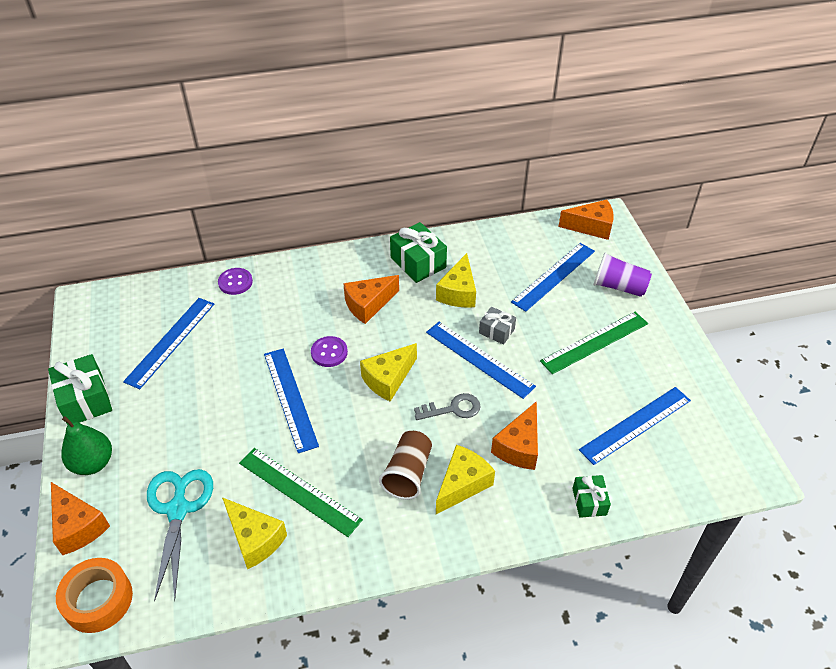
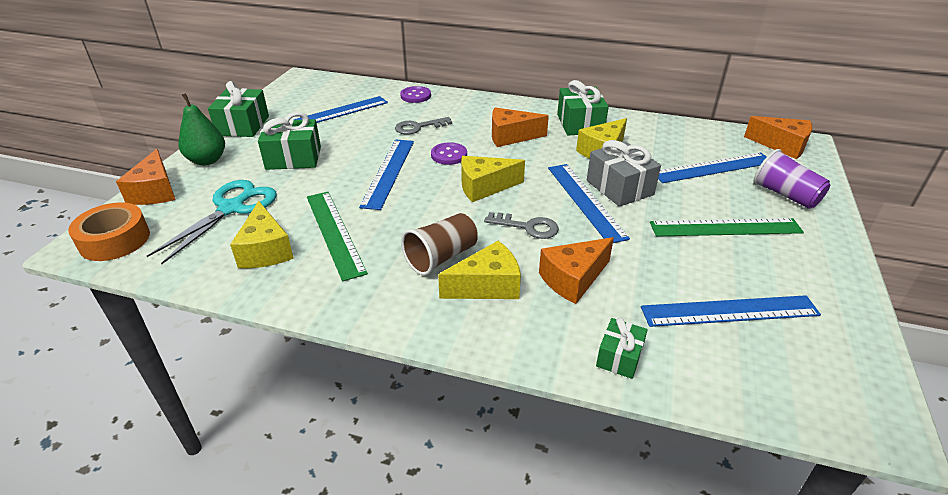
camera: 30 degrees right, 10 degrees down
grey gift [479,307,516,345] -> grey gift [587,140,661,207], size x1.70
none -> green gift [258,112,321,170]
none -> grey key [395,117,452,135]

